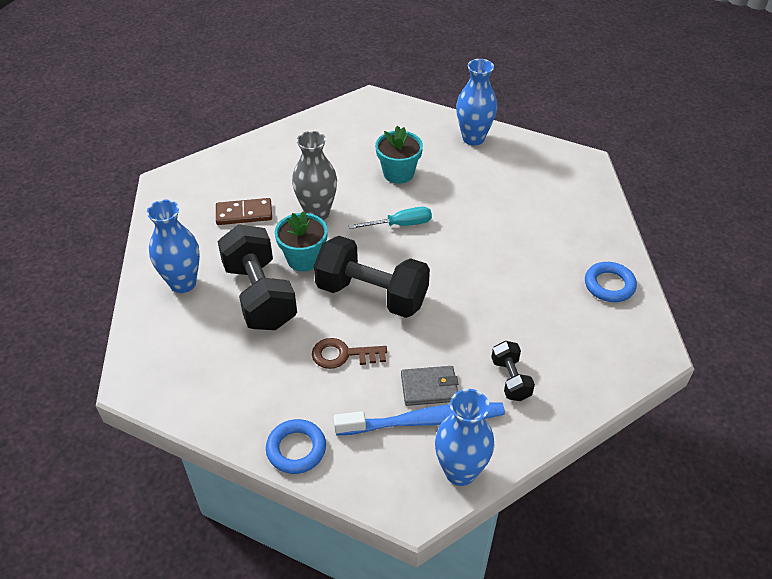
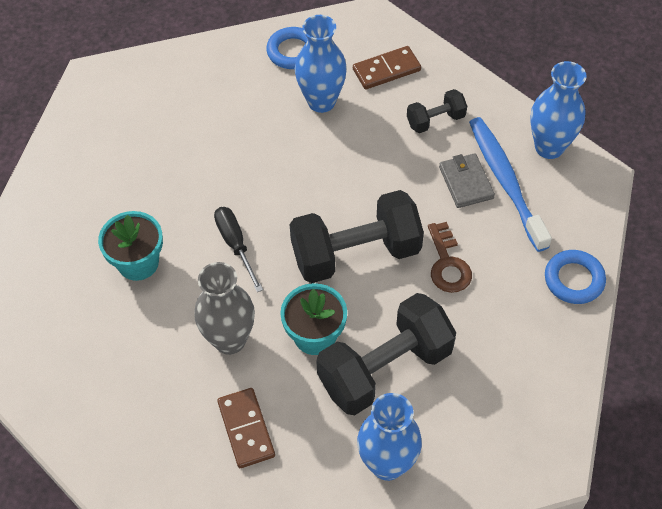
camera: 100 degrees left, 10 degrees up
black dumbbell [314,236,430,318] -> black dumbbell turned 60 degrees clockwise [289,190,424,283]
turquoise screwdriver [349,207,432,229] -> black screwdriver [214,207,263,292]
blue vase [456,59,497,146] -> blue vase moved to [295,15,347,113]
none -> brown domino [353,46,421,90]

